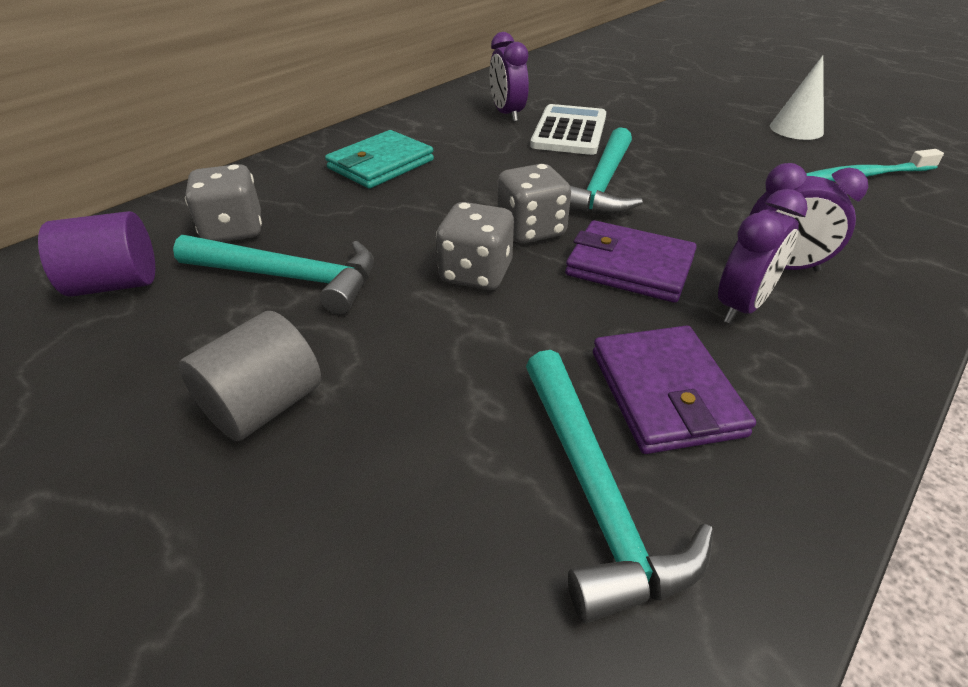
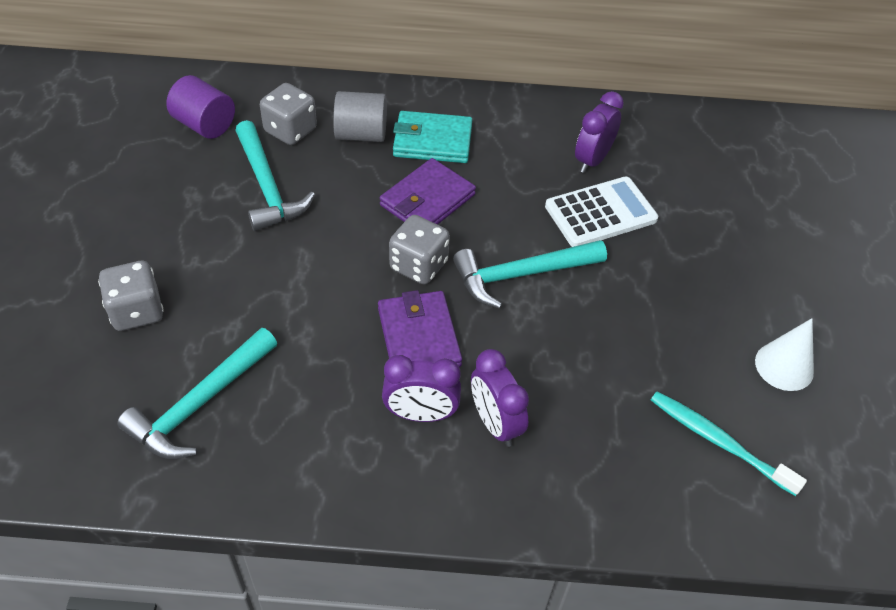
camera: 50 degrees right, 10 degrees up
grey cylinder [179,311,321,441] -> grey cylinder moved to [333,91,387,142]
grey dice [436,202,514,290] -> grey dice moved to [98,261,164,331]
purple wallet [593,326,756,454] -> purple wallet moved to [380,158,476,225]

